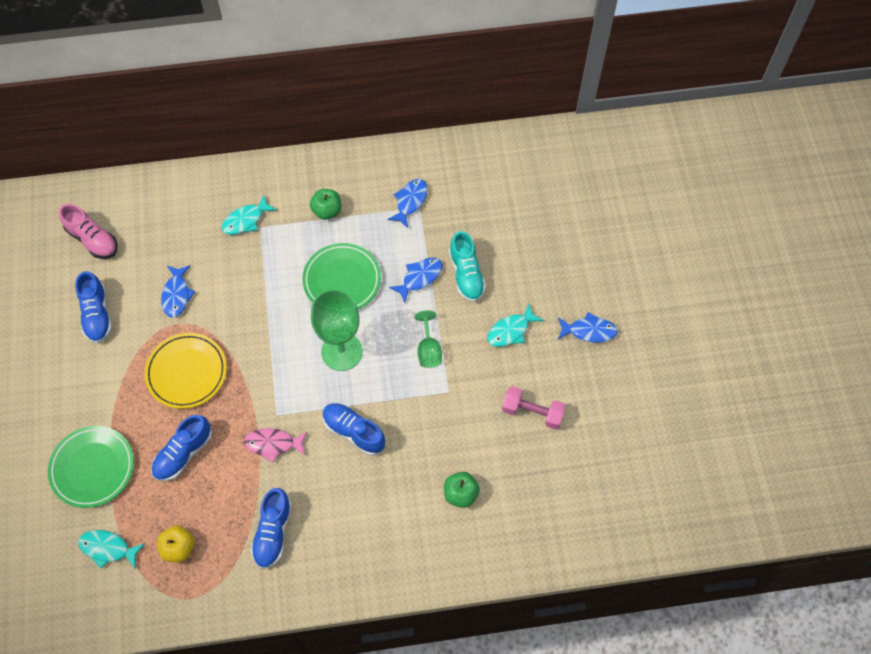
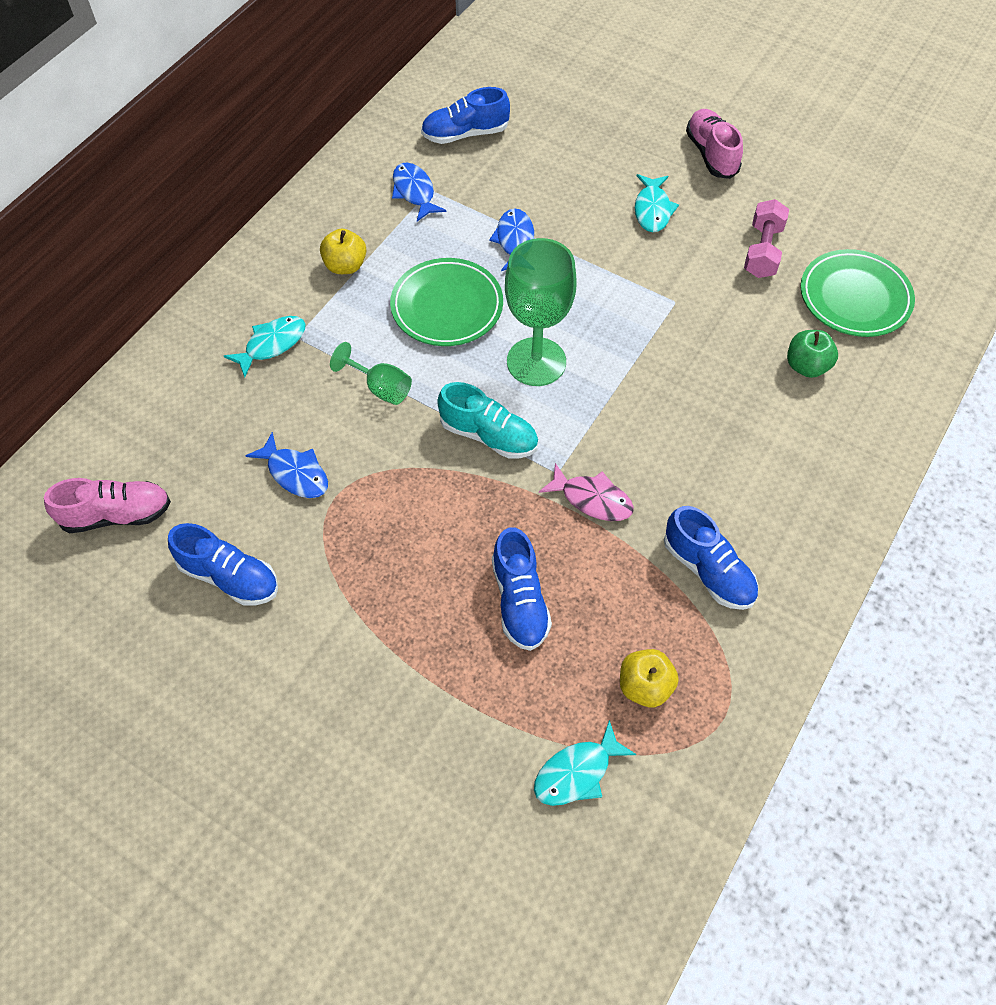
camera: 50 degrees left, 5 degrees down
green plate [48,426,134,508] -> green plate moved to [800,249,915,337]
yellow plate [144,333,227,409] -> none
turquoise fish [222,195,277,235] -> turquoise fish turned 135 degrees counterclockwise [224,316,306,378]
pink fish [244,428,308,462] -> pink fish turned 105 degrees counterclockwise [539,463,634,521]
green apple [310,189,341,220] -> yellow apple [320,228,366,274]
blue shoe [323,403,385,456] -> blue shoe moved to [421,87,510,144]
green goblet [414,310,442,368] -> green goblet moved to [330,342,412,405]
turquoise shoe [449,231,486,302] -> turquoise shoe moved to [437,382,538,459]
pink dumbbell [502,386,566,430] -> pink dumbbell turned 45 degrees counterclockwise [744,199,789,278]
blue fish [558,312,618,343] -> pink shoe [686,109,743,179]

